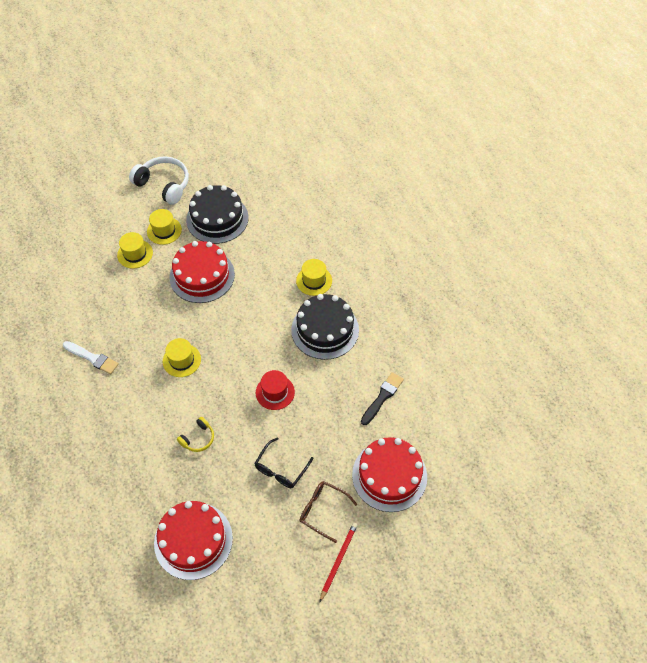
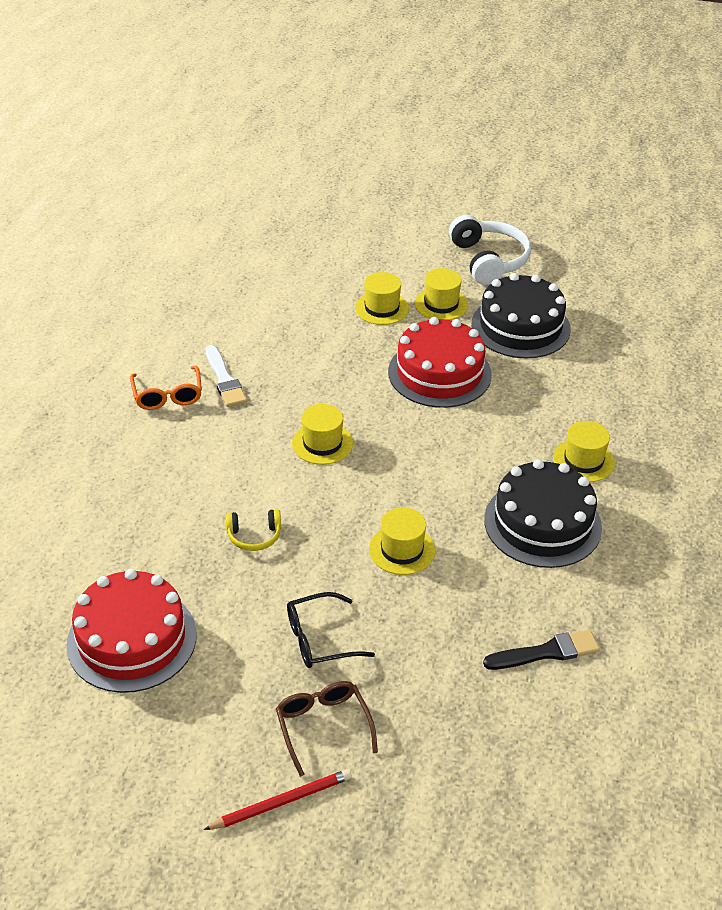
camera: 40 degrees right, 15 degrees down
red hat [256,370,295,410] -> yellow hat [369,508,435,575]
red cake [352,437,427,512] -> none
none -> orange glasses [130,366,202,410]

